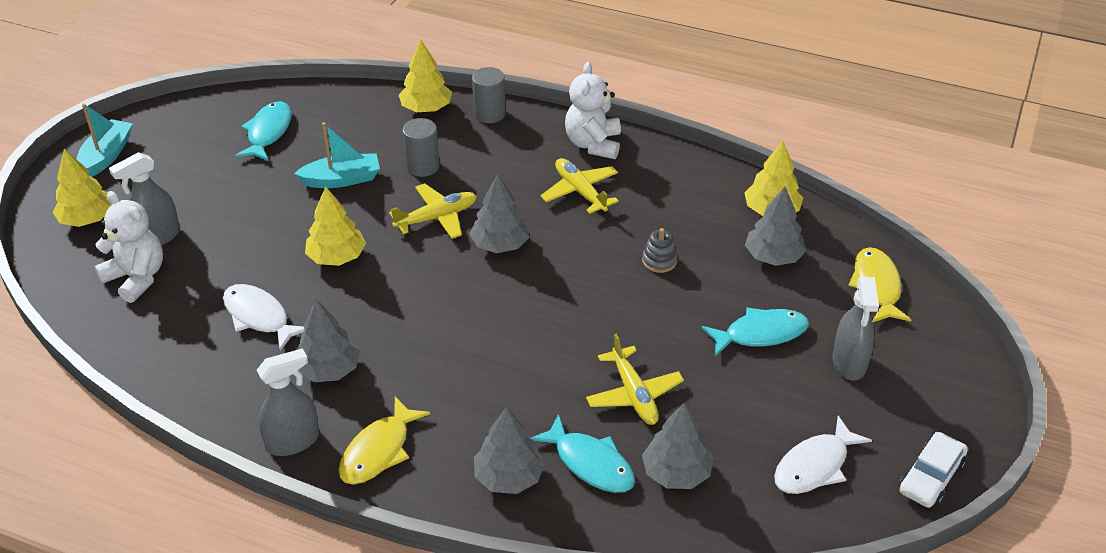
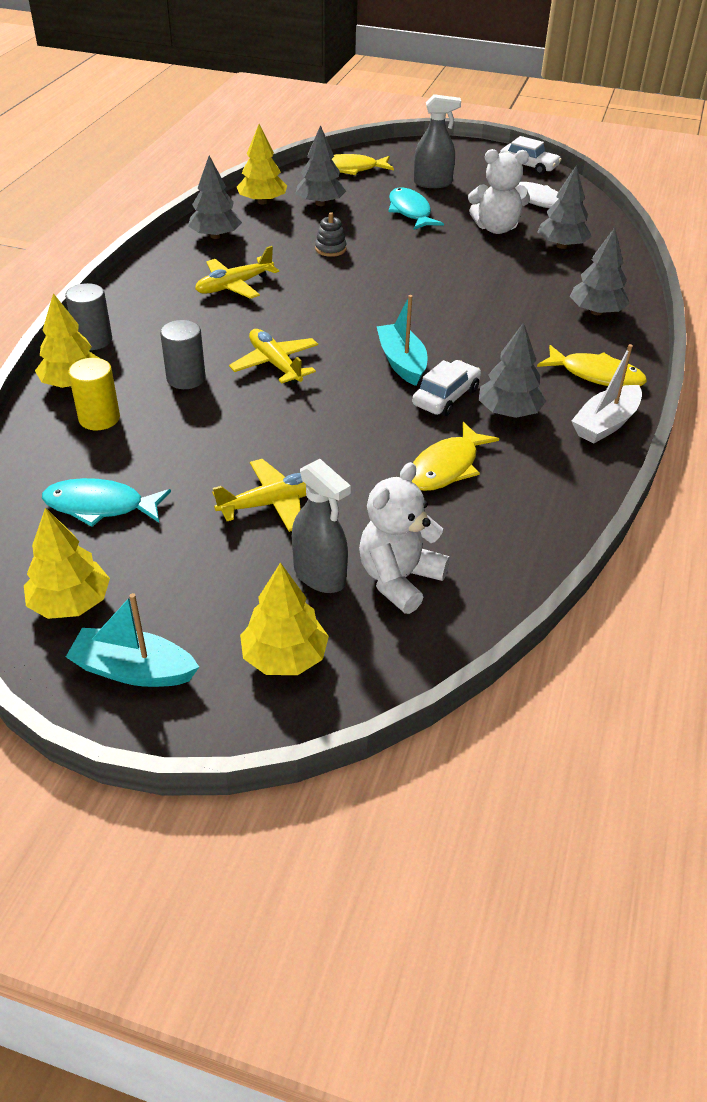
camera: 95 degrees left, 0 degrees up
white fish [223,284,305,351] -> yellow fish [411,422,499,491]
grey spray bottle [257,348,320,456] -> white boat [571,344,642,444]
turquoise boat [294,122,380,188] -> turquoise boat moved to [377,295,428,386]
yellow tree [305,187,366,266] -> yellow tree moved to [24,508,110,619]
grey tree [469,174,529,253] -> grey tree moved to [188,156,242,239]
turquoise fish [531,414,635,493] -> none
white teddy bear [565,62,621,159] -> white teddy bear moved to [468,149,530,234]
yellow plane [586,334,684,425] -> yellow plane moved to [212,459,306,532]
none -> yellow cylinder [68,358,120,430]
none -> white car [412,360,481,416]

